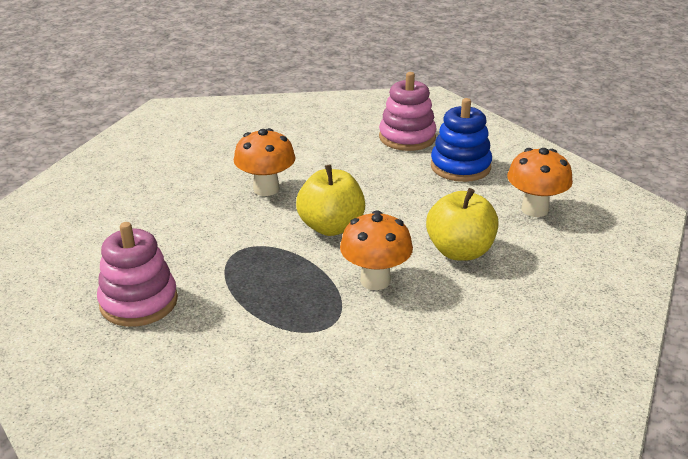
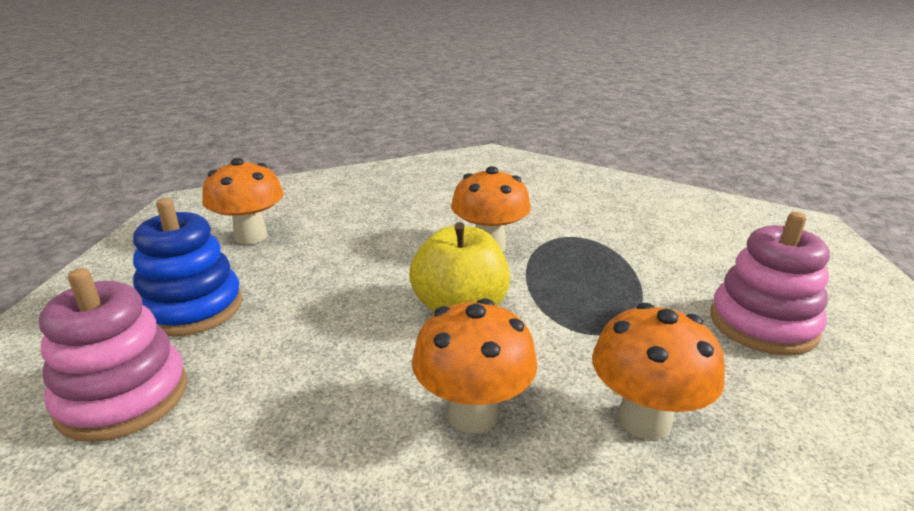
camera: 140 degrees left, 5 degrees down
yellow apple [426,188,498,261] -> none
none -> orange mushroom [592,303,725,440]

